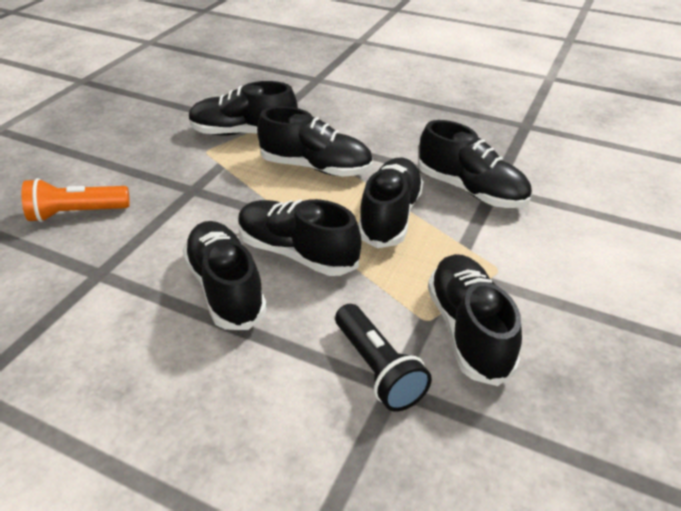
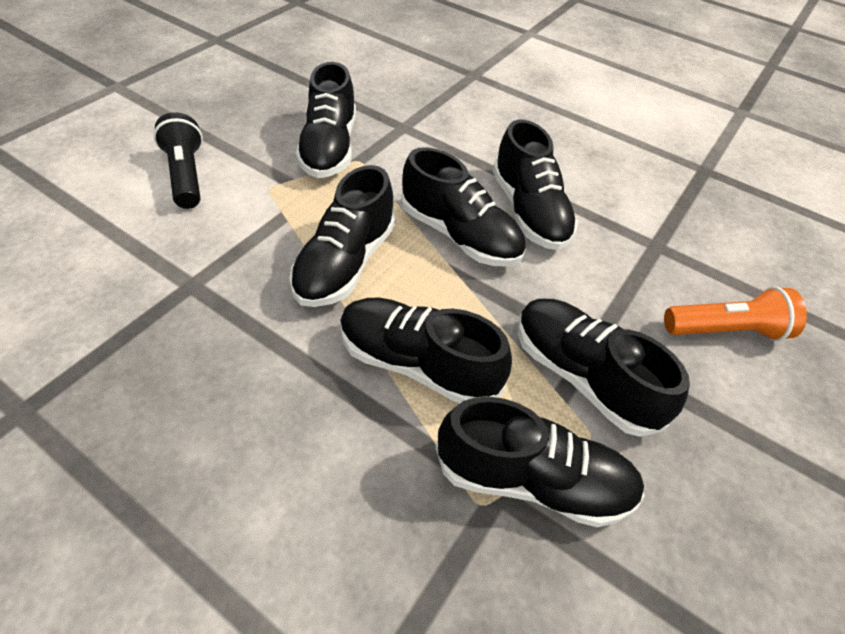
camera: 175 degrees left, 10 degrees up
black flashlight [335,304,432,412] -> black flashlight moved to [153,112,203,209]
black shoe [418,120,532,208] -> black shoe moved to [518,299,690,437]

